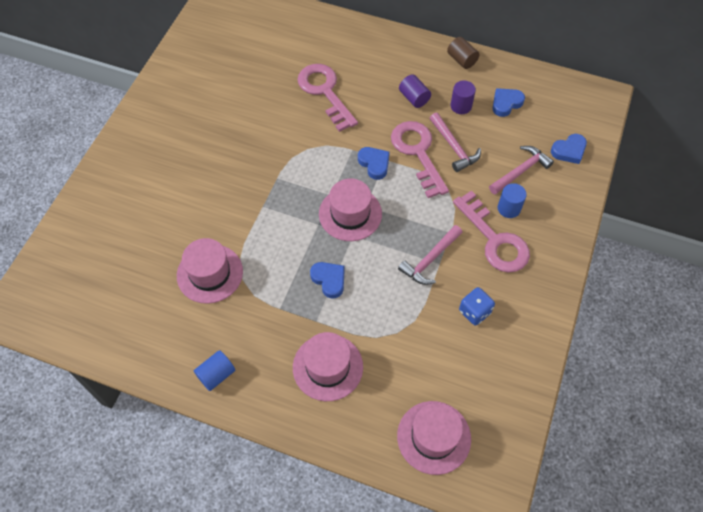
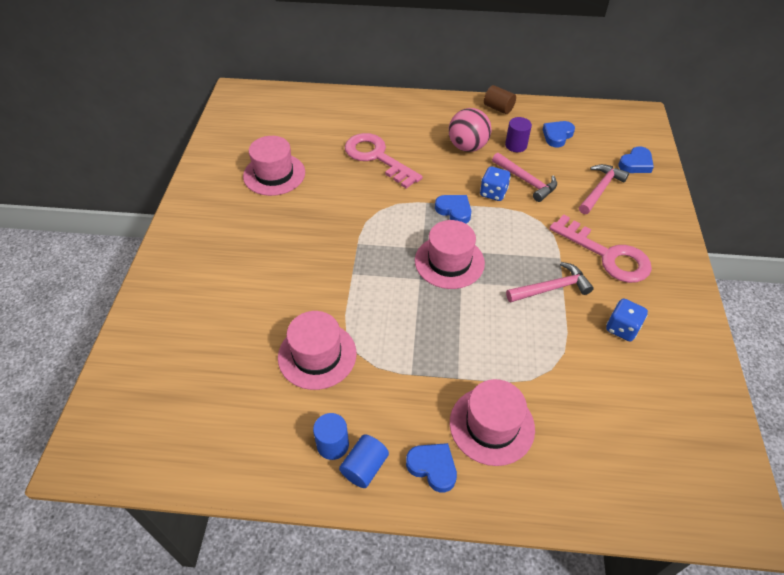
camera: 15 degrees left, 10 degrees down
blue heart [310,262,345,299] -> blue heart moved to [406,443,457,493]
pink key [391,121,449,198] -> blue dice [480,166,511,201]
pink hat [397,401,471,475] -> pink hat moved to [243,136,305,196]
pink hammer [398,225,463,285] -> pink hammer turned 135 degrees counterclockwise [506,262,594,303]
purple cylinder [399,74,431,108] -> pink ball [449,108,492,152]
blue cylinder [498,183,527,218] -> blue cylinder moved to [313,413,349,460]

